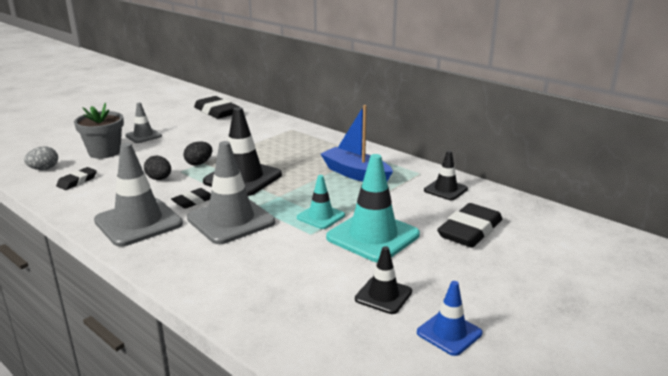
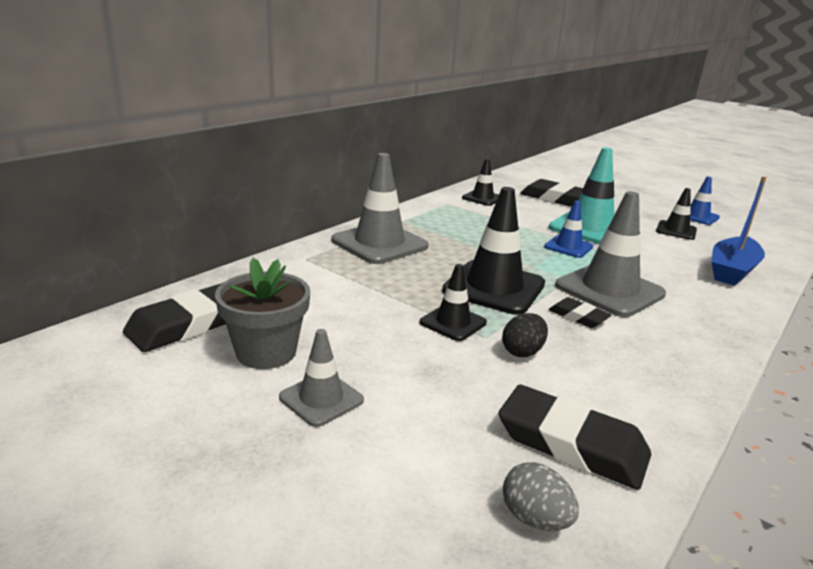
camera: 95 degrees left, 0 degrees up
black eraser [56,167,97,190] -> black eraser [498,385,651,490], size x1.83
grey flower pot [74,103,124,159] -> grey flower pot moved to [215,258,310,369]
grey traffic cone [94,143,183,247] -> grey traffic cone moved to [332,153,429,264]
black egg [183,141,212,166] -> black traffic cone [420,264,487,341]
turquoise traffic cone [297,175,345,229] -> blue traffic cone [544,201,593,258]
blue boat [321,105,393,182] -> blue boat moved to [712,176,767,286]

